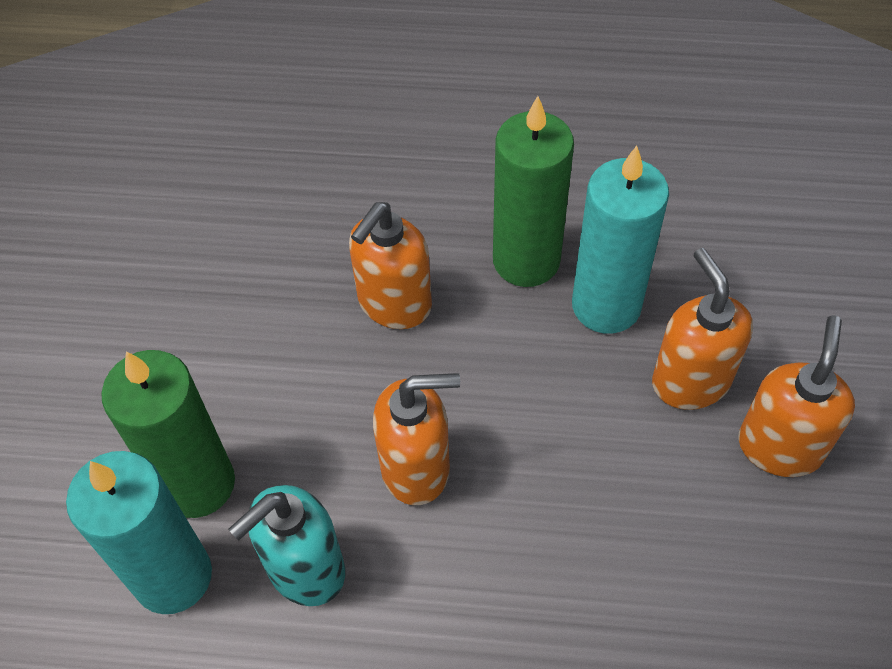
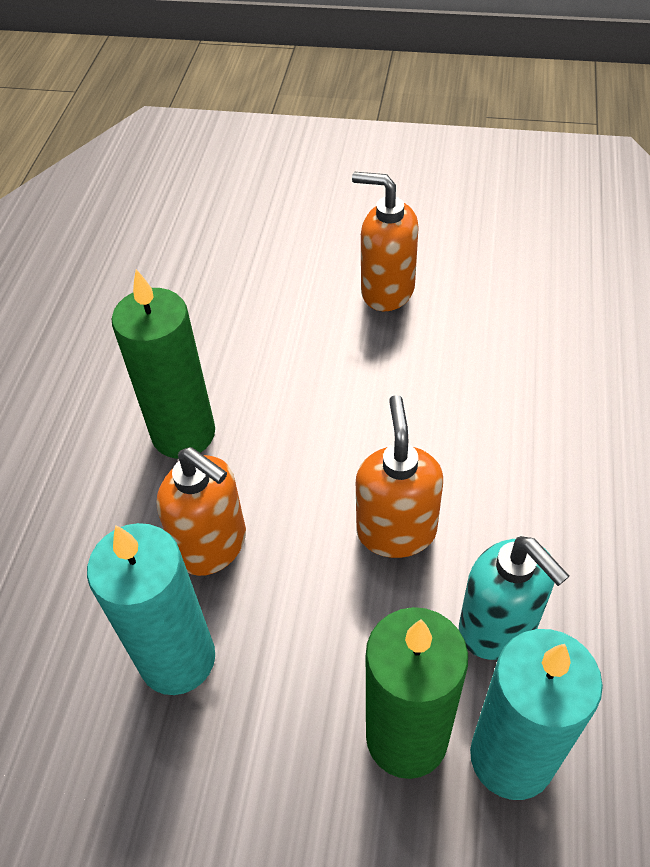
camera: 85 degrees left, 5 degrees down
turquoise candle [572,146,669,334] -> turquoise candle moved to [87,523,215,695]
orange soap dispenser [652,248,753,410] -> none

